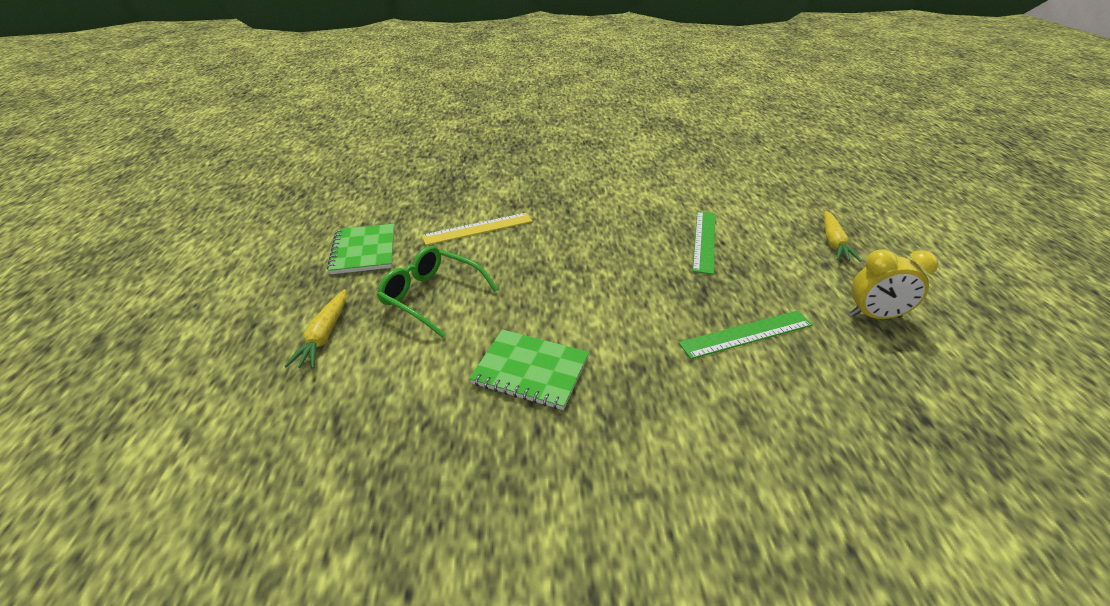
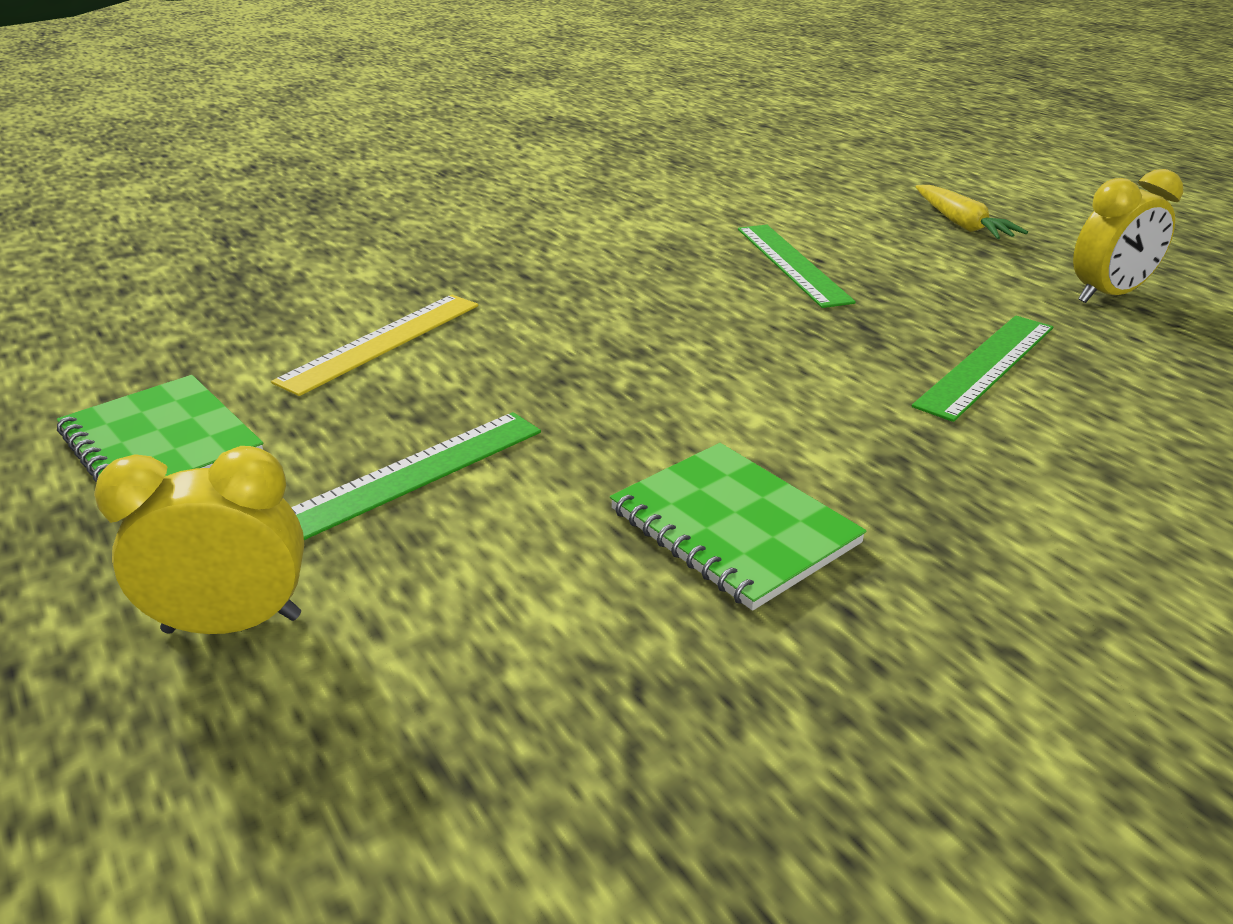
camera: 30 degrees left, 5 degrees down
yellow carrot [285,289,346,369] -> yellow clock [94,446,304,634]
green glasses [377,246,498,338] -> green ruler [291,412,541,540]
green notebook [469,329,589,410] -> green notebook turned 60 degrees clockwise [610,443,867,611]

